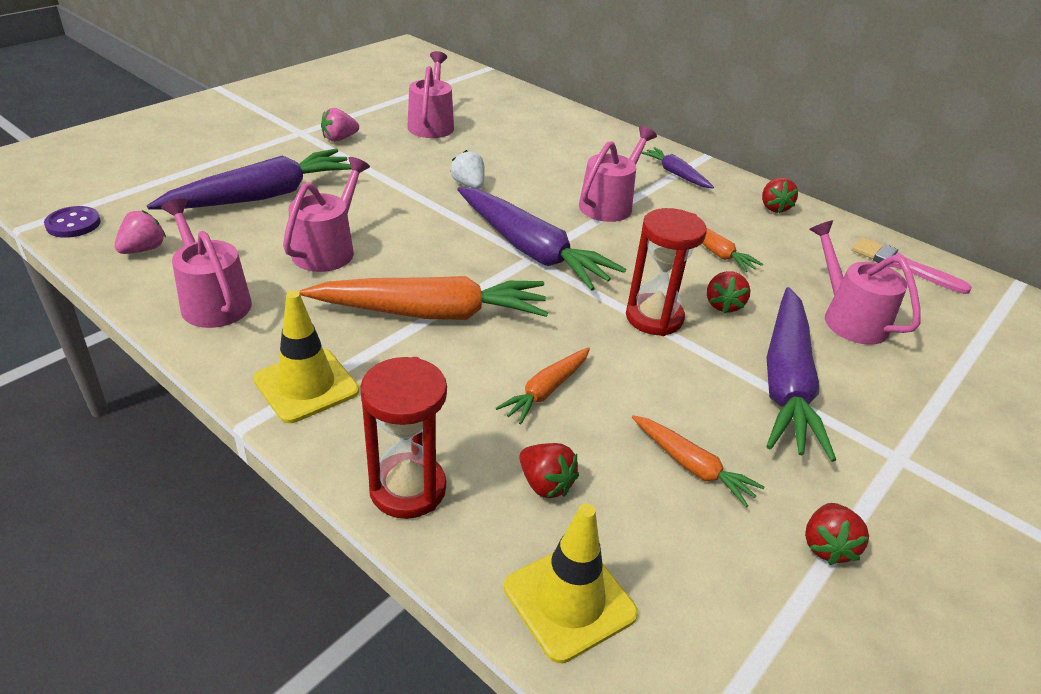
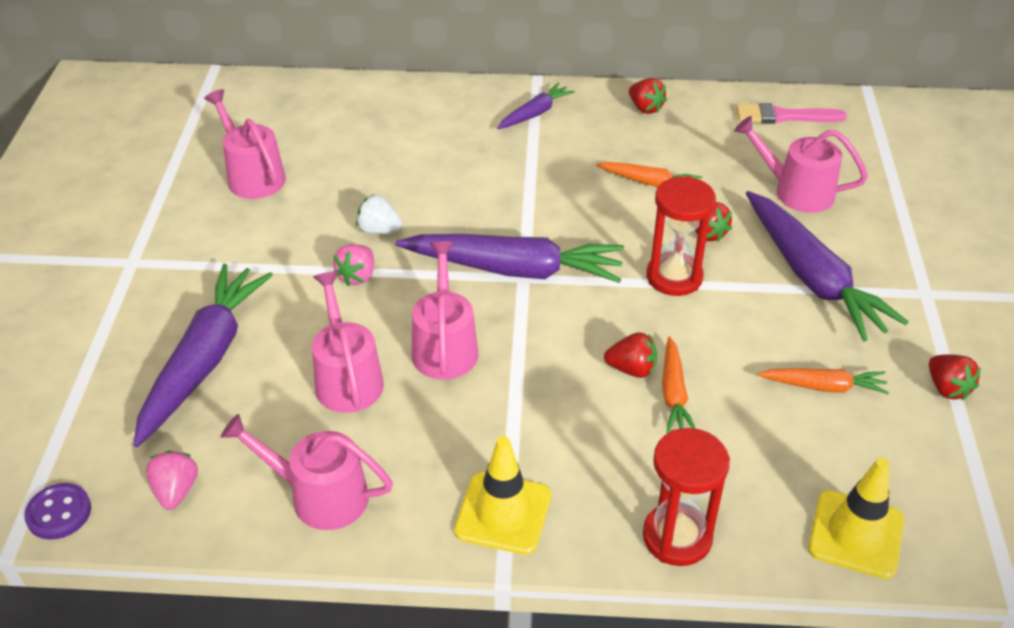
camera: 35 degrees left, 5 degrees up
orange carrot [300,276,548,320] -> none
pink strawberry [321,108,359,142] -> pink strawberry moved to [333,244,374,286]
red strawberry [520,443,579,498] -> red strawberry moved to [604,332,657,378]
pink watering can [579,126,657,222] -> pink watering can moved to [412,241,478,380]
purple carrot [641,147,714,188] -> purple carrot turned 120 degrees clockwise [497,83,575,129]

